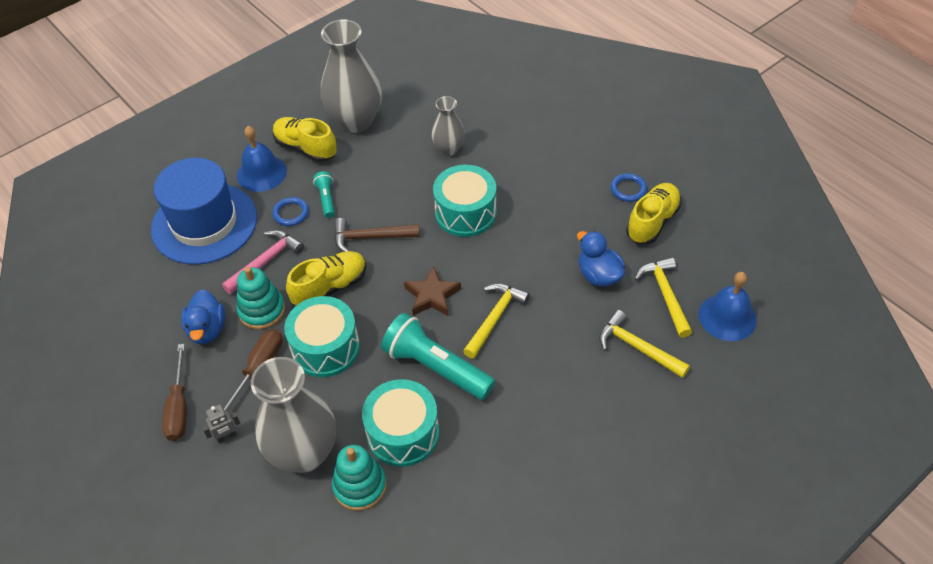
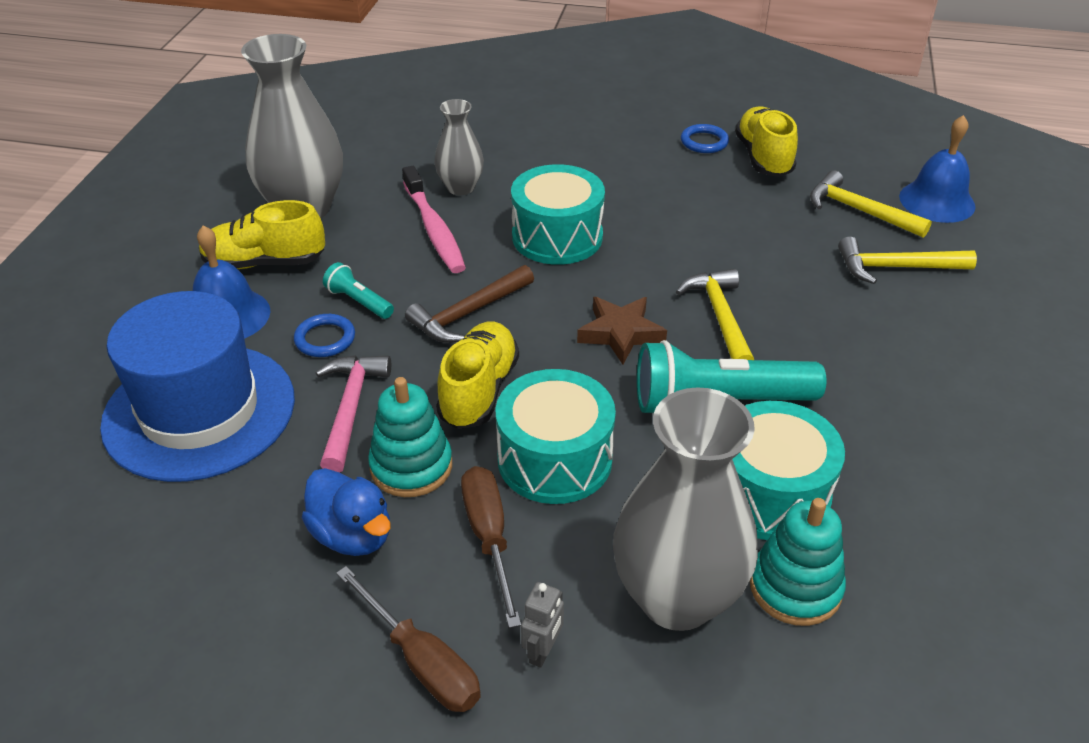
camera: 40 degrees left, 10 degrees down
blue duck [577,231,625,287] -> none
none -> pink toothbrush [402,166,466,273]

